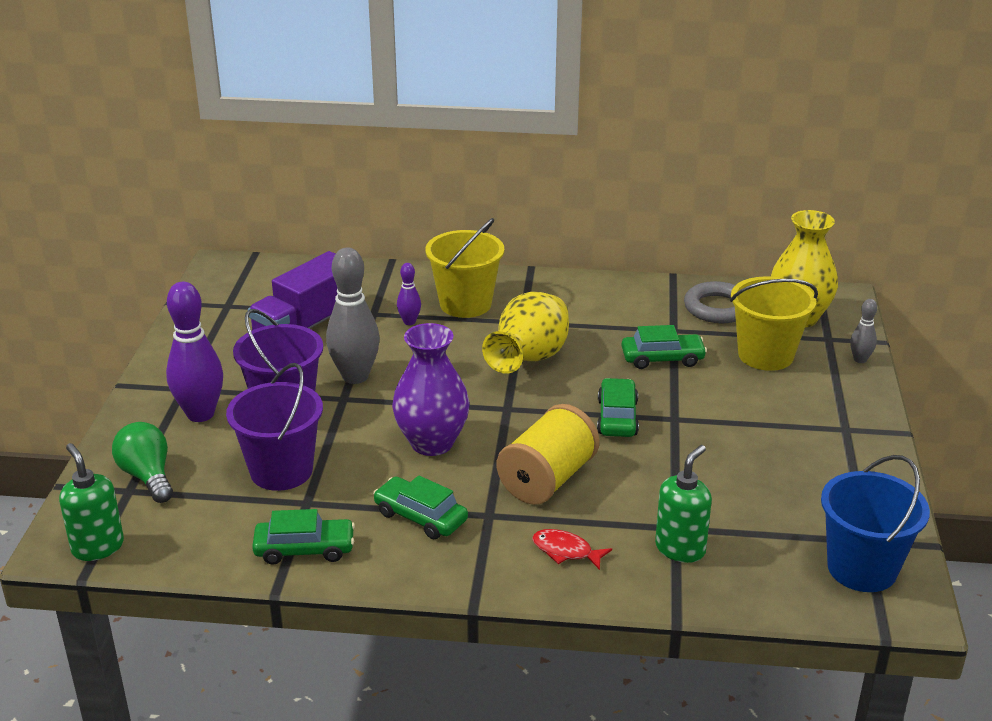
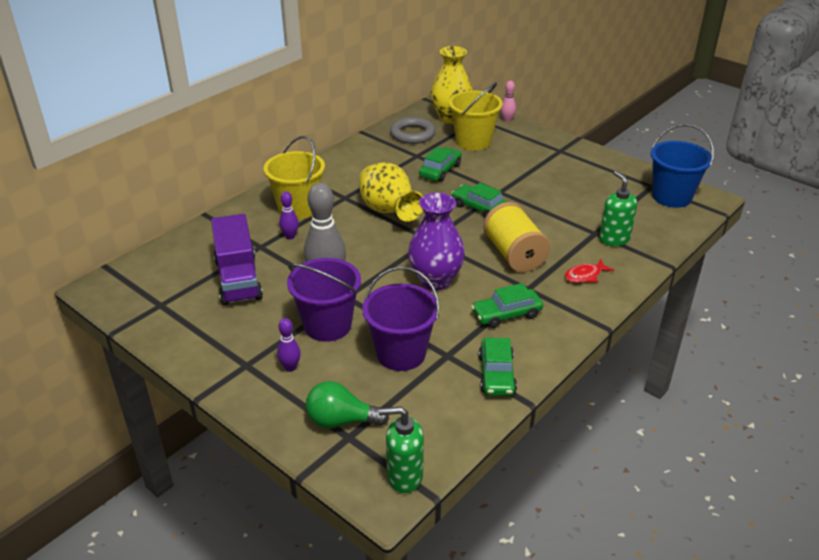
camera: 55 degrees left, 5 degrees up
purple bowling pin [166,282,223,422] -> purple bowling pin [277,318,301,372], size x0.49
green car [252,509,355,565] -> green car turned 150 degrees clockwise [479,338,517,396]
grey bowling pin [850,299,877,363] -> pink bowling pin [501,81,516,122]

